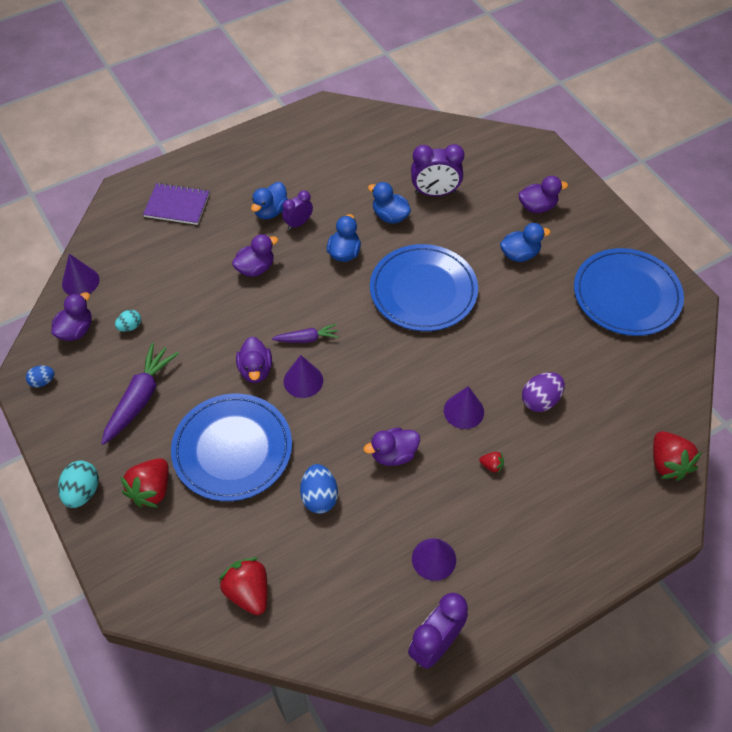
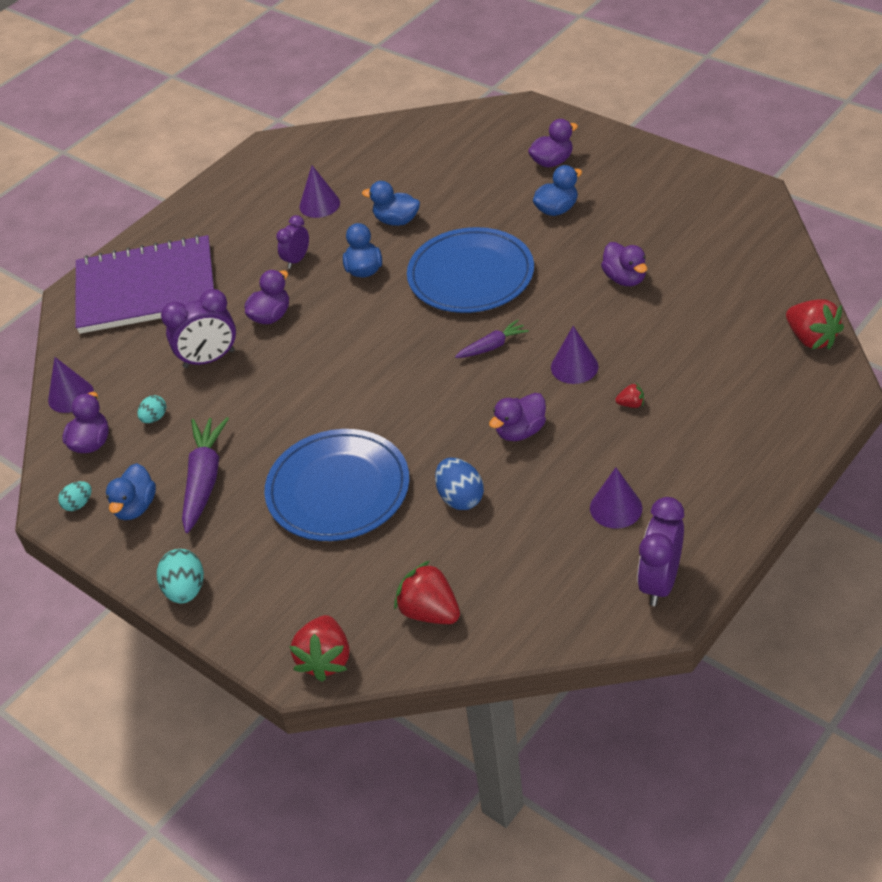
camera: 15 degrees left, 10 degrees down
blue egg [26,366,55,388] -> turquoise egg [58,481,92,511]
red strawberry [120,458,169,507] -> red strawberry moved to [289,615,350,682]
purple notebook [143,183,209,225] -> purple notebook [75,235,214,334], size x1.99
purple duck [236,336,272,383] -> purple duck moved to [601,242,647,286]
blue duck [251,182,288,219] -> blue duck moved to [106,463,156,520]
purple carrot [272,324,339,343] -> purple carrot moved to [455,320,529,358]
purple cone [284,355,323,398] -> purple cone moved to [299,165,340,218]
purple clock [411,144,465,196] -> purple clock moved to [161,289,236,368]
purple egg [522,372,565,412] -> none
blue plate [574,248,684,336] -> none

